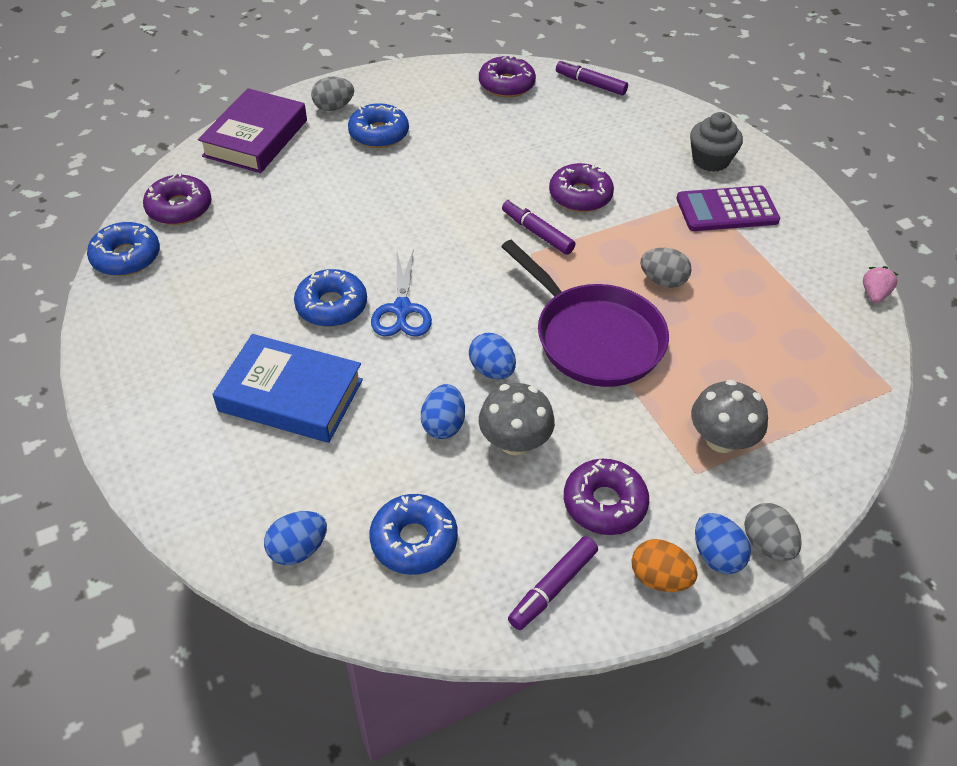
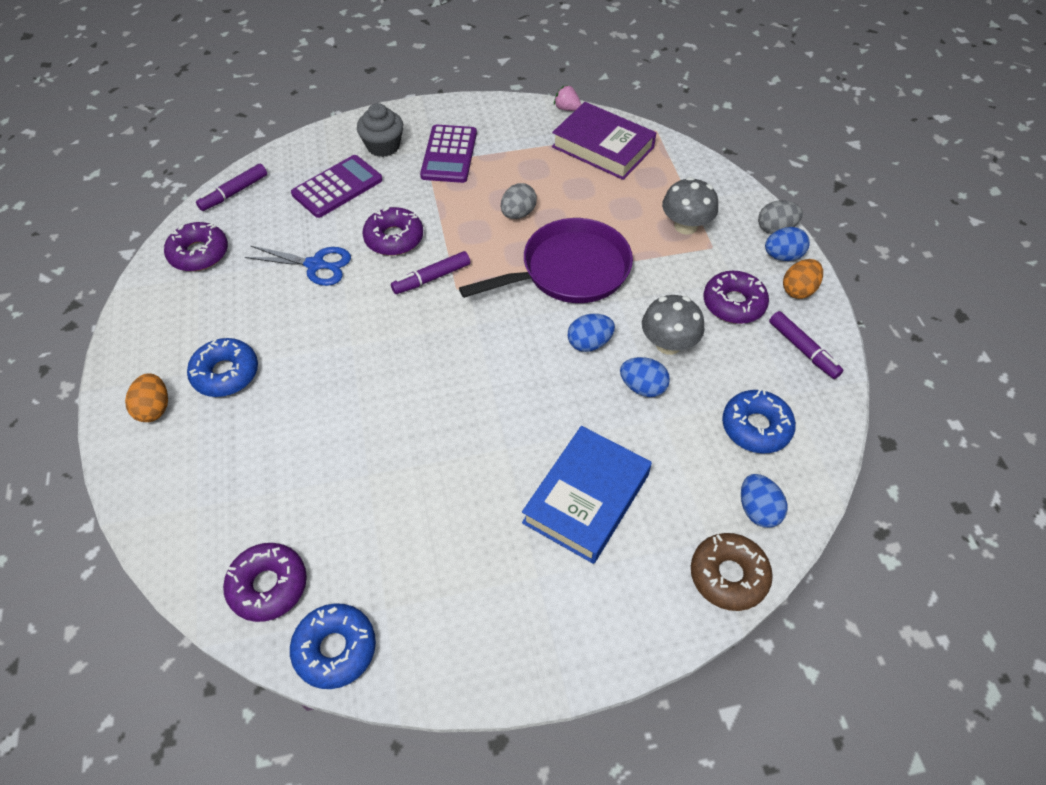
camera: 75 degrees left, 5 degrees up
purple book [198,88,307,173] -> purple book moved to [552,102,656,180]
blue donut [294,269,367,327] -> none
grey egg [311,77,354,111] -> orange egg [125,373,168,422]
blue scissors [371,251,432,337] -> blue scissors moved to [245,246,351,286]
none -> purple calculator [291,155,383,218]
none -> brown donut [691,533,773,611]

